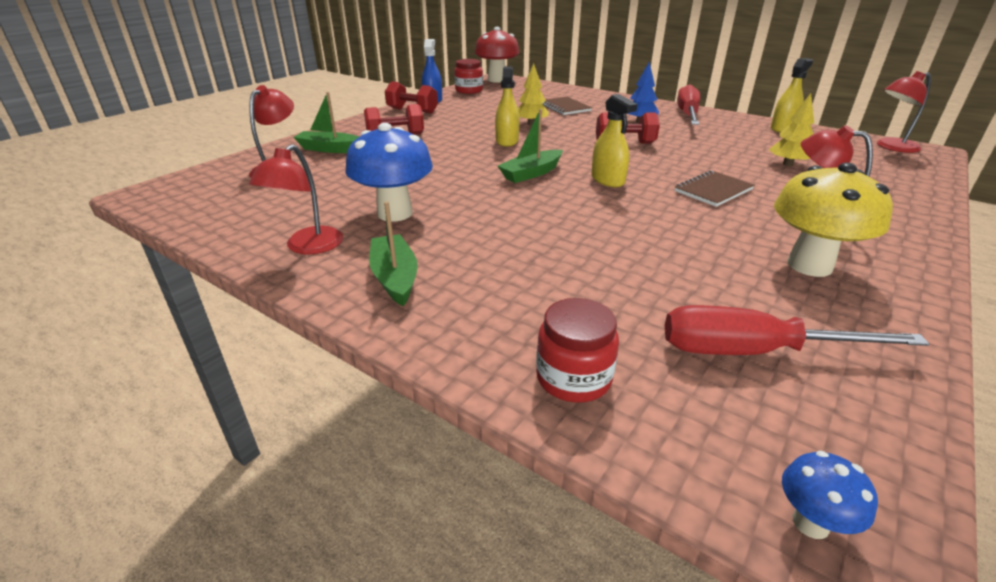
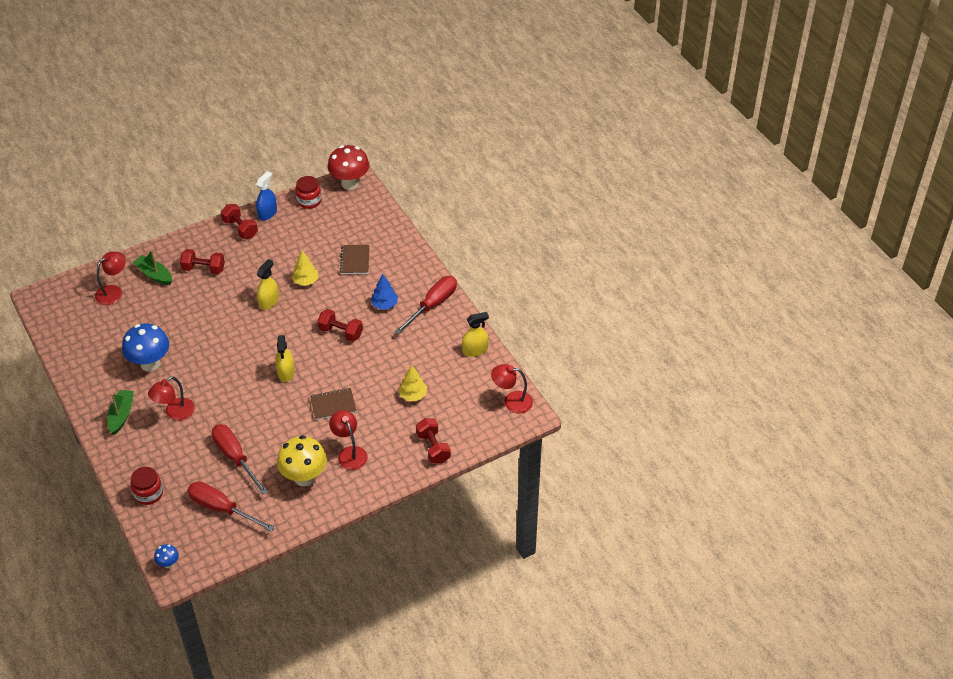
camera: 25 degrees right, 15 degrees up
red lamp [249,144,343,255] -> red lamp moved to [148,376,195,420]
green boat [498,109,563,183] -> none
none -> red screwdriver [212,424,268,495]
none -> red dumbbell [416,418,451,464]

